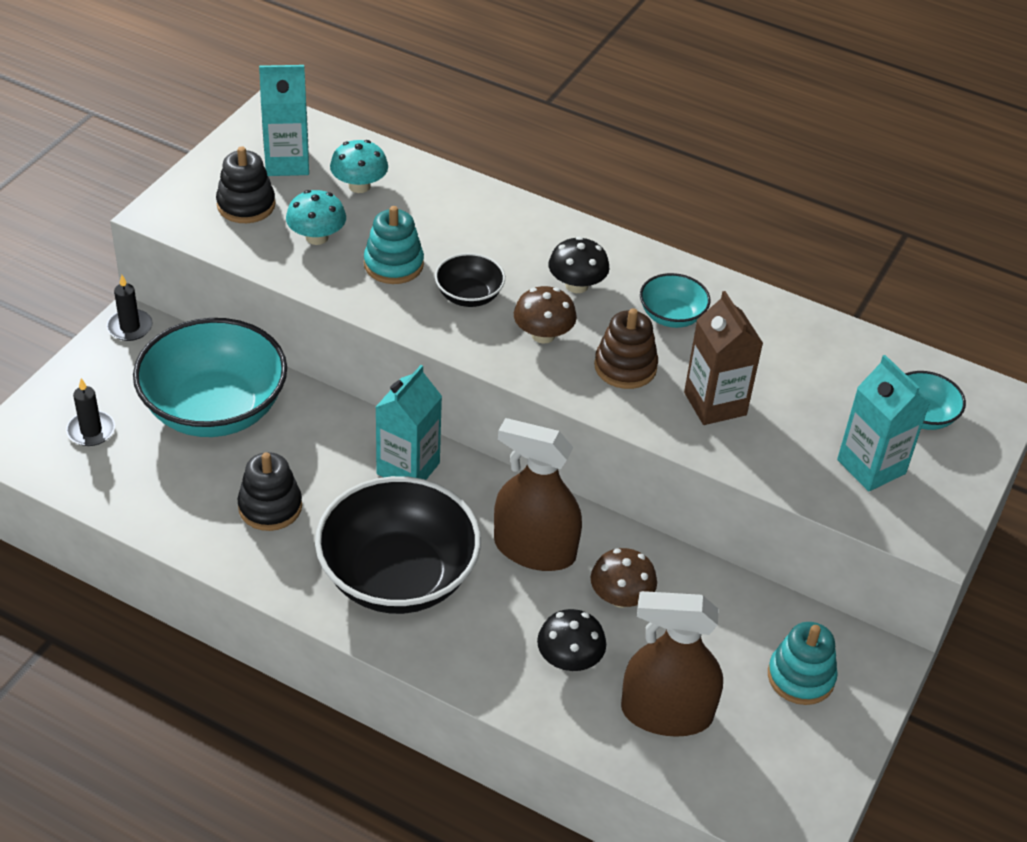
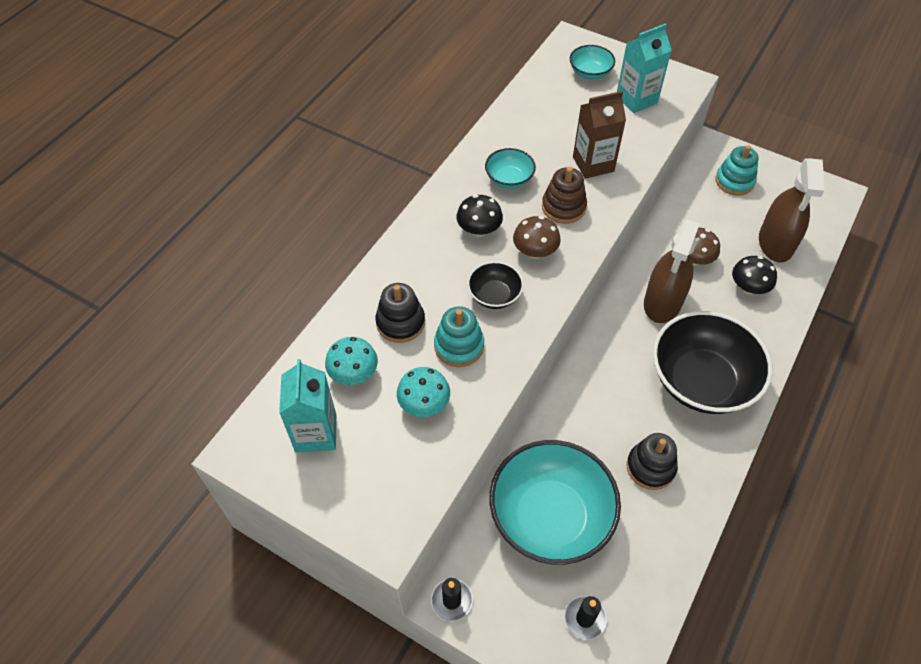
camera: 85 degrees left, 10 degrees up
black stacking toy [216,146,275,223] -> black stacking toy moved to [375,283,425,343]
turquoise carton [375,365,442,480] -> none

